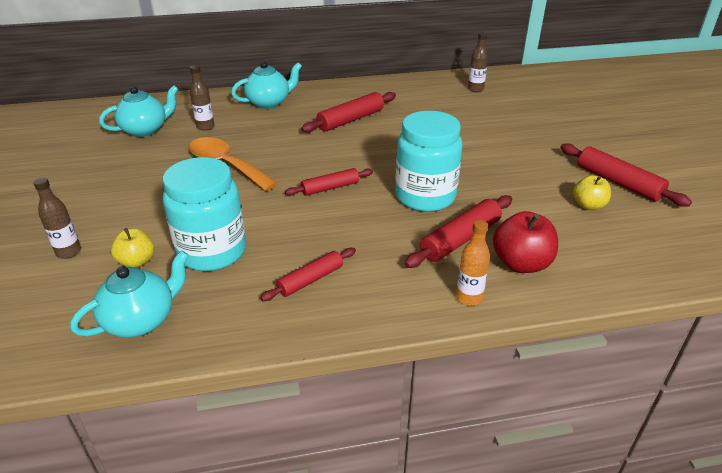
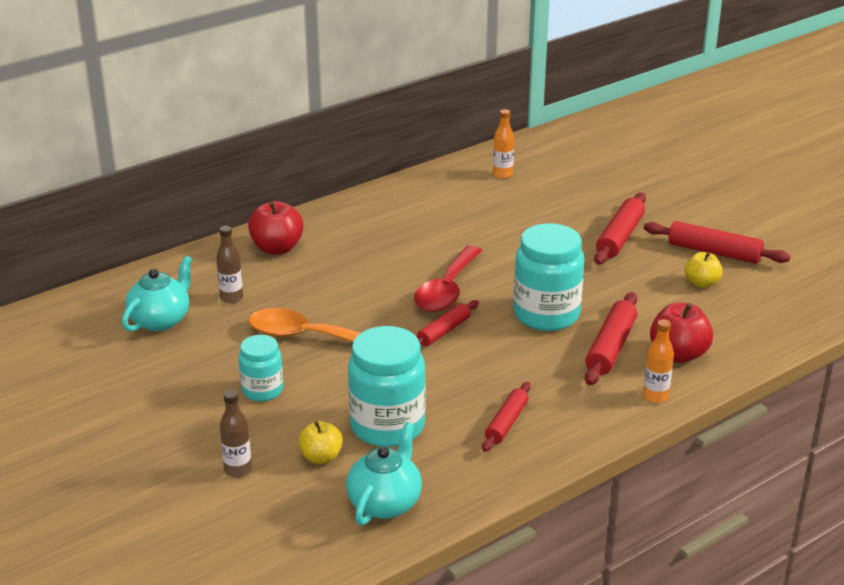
camera: 25 degrees left, 5 degrees down
turquoise teapot [231,61,302,109] -> red apple [248,201,304,255]
red rolling pin [301,92,396,133] -> red rolling pin moved to [594,193,646,265]
brown bottle [468,32,488,92] -> orange bottle [493,109,514,179]
none -> turquoise jar [239,335,283,402]
none -> red spoon [414,246,483,312]

